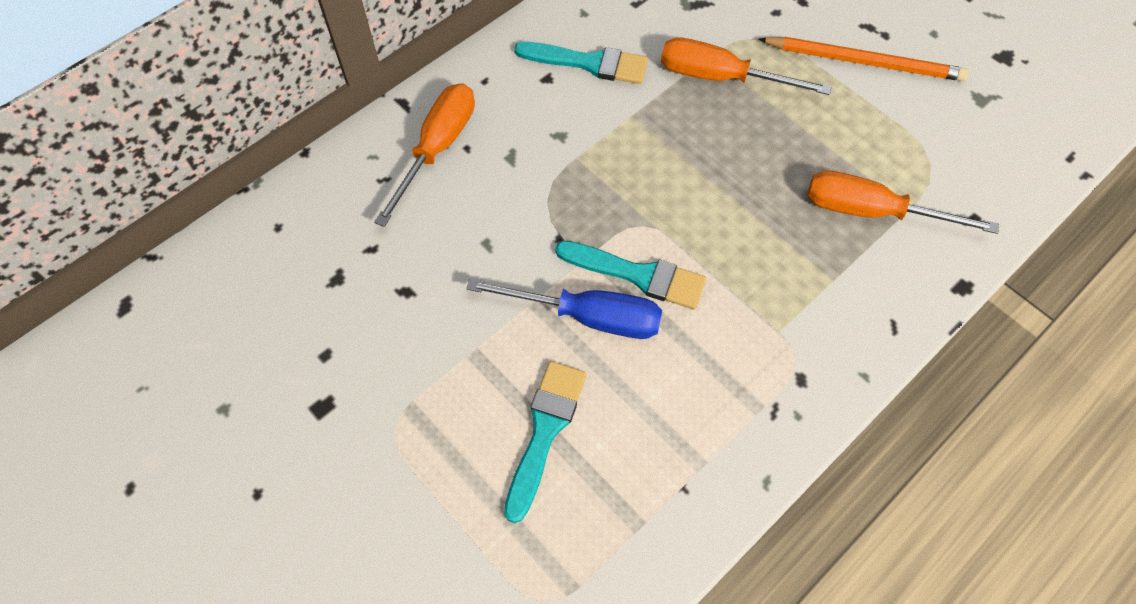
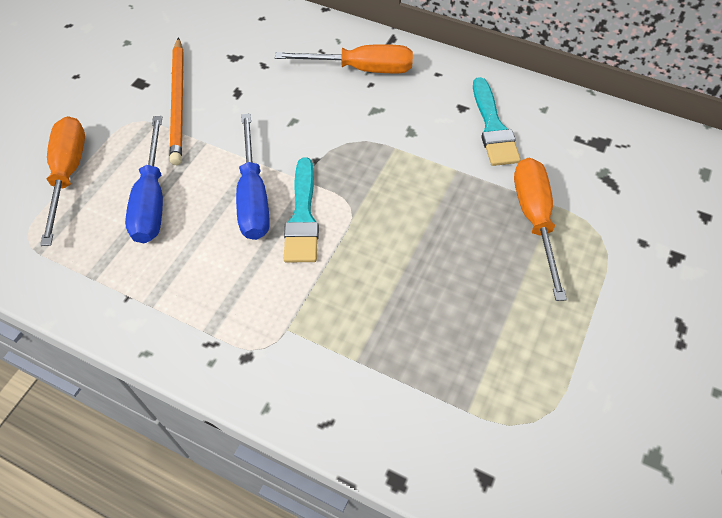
camera: 70 degrees right, 5 degrees down
turquoise brush [504,361,586,523] -> blue screwdriver [125,116,163,243]
orange pencil [759,37,969,81] -> orange pencil moved to [170,37,184,165]
orange screwdriver [808,171,999,234] -> orange screwdriver moved to [40,116,85,246]

